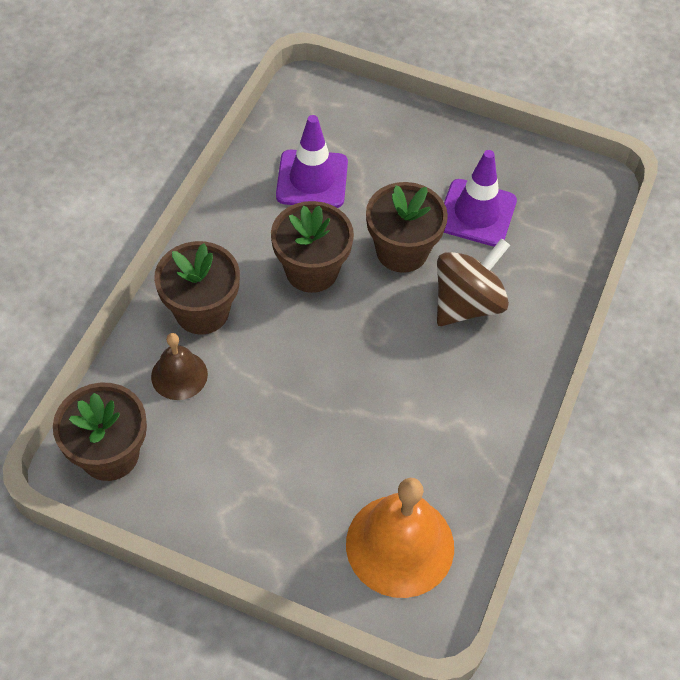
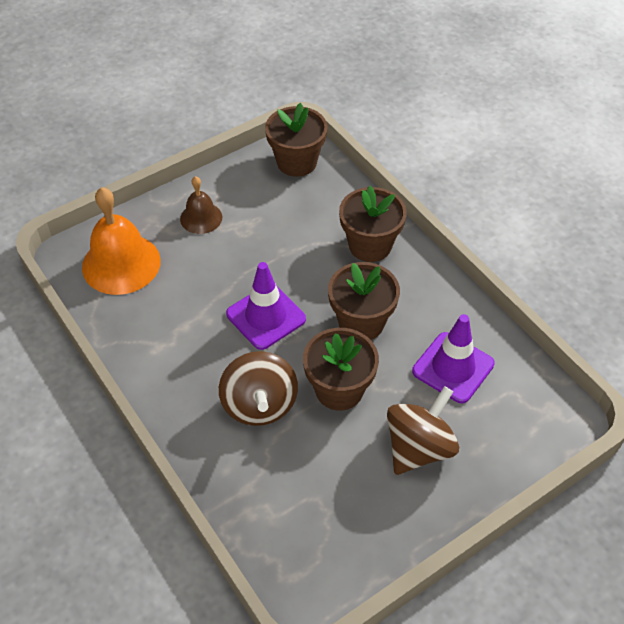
camera: 125 degrees right, 5 degrees down
brown bell [151,333,208,400] -> brown bell moved to [180,176,222,234]
purple traffic cone [444,150,517,247] -> purple traffic cone moved to [226,262,306,350]
none -> brown spinning top [387,386,459,475]

